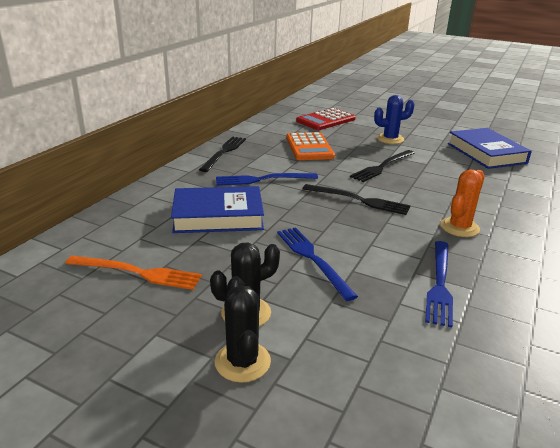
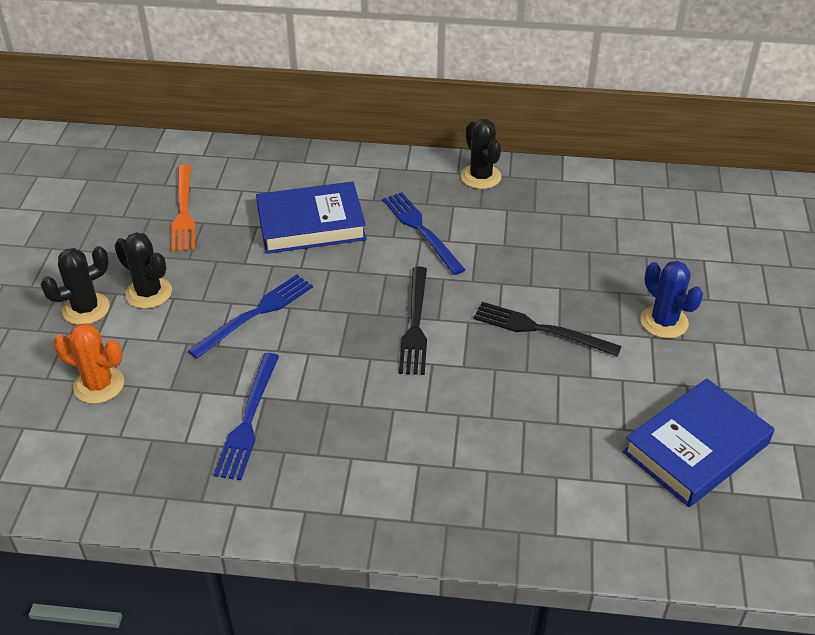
camera: 70 degrees right, 15 degrees up
blue book [171,186,264,233] -> blue book turned 75 degrees counterclockwise [256,181,366,254]
black fork [199,136,246,172] -> black cactus [460,119,502,189]
orange calculator [286,132,335,160] -> none
red calculator [296,108,356,130] -> none
blue fork [425,241,453,327] -> blue fork turned 75 degrees counterclockwise [214,353,279,480]
orange cactus [440,169,485,237] -> orange cactus moved to [53,323,124,404]

